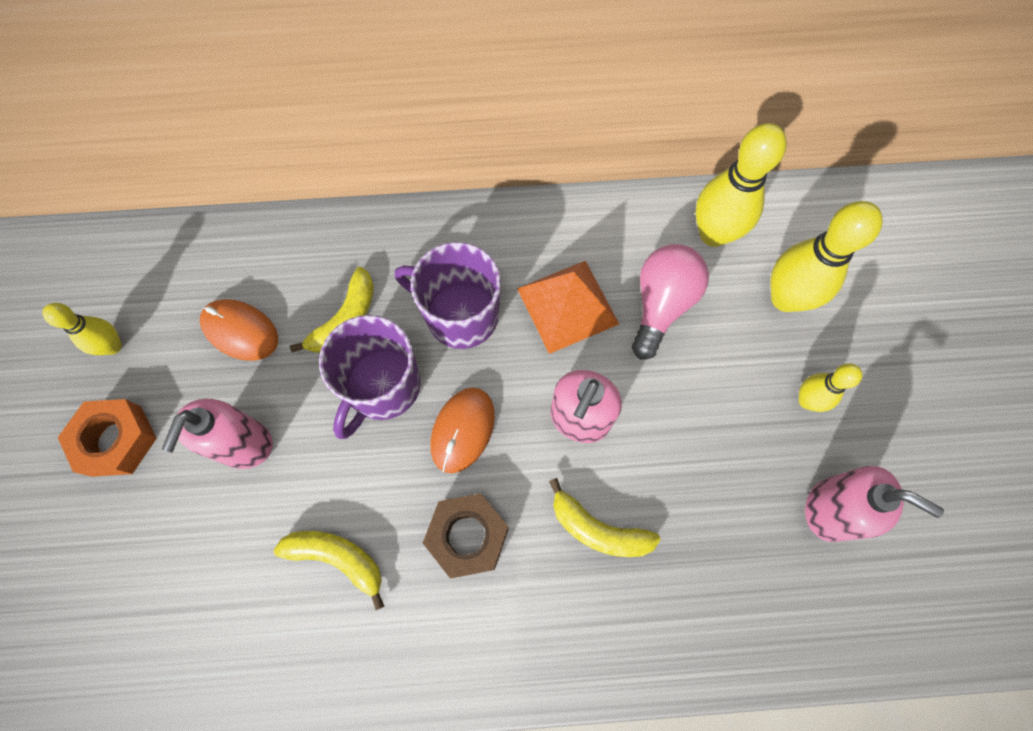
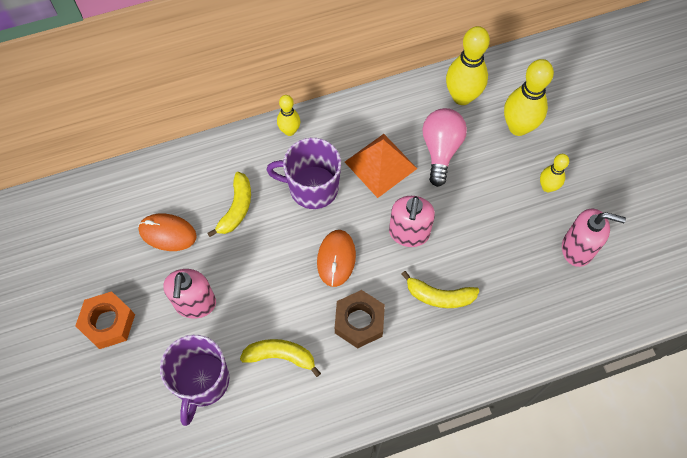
camera: 15 degrees left, 5 degrees down
yellow bowling pin [43,303,122,355] -> yellow bowling pin moved to [277,95,300,136]
purple mug [319,315,421,439] -> purple mug moved to [160,335,229,426]

